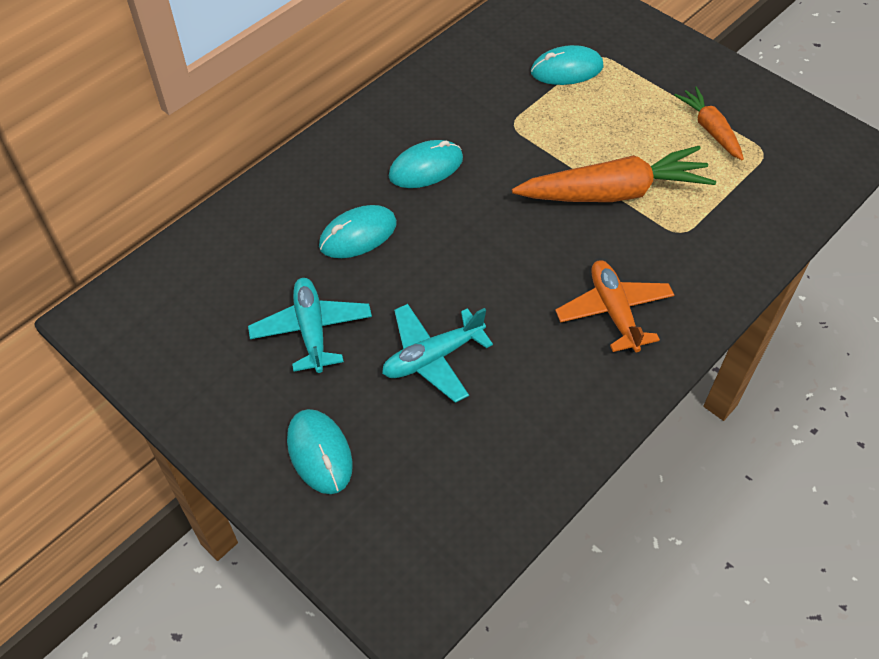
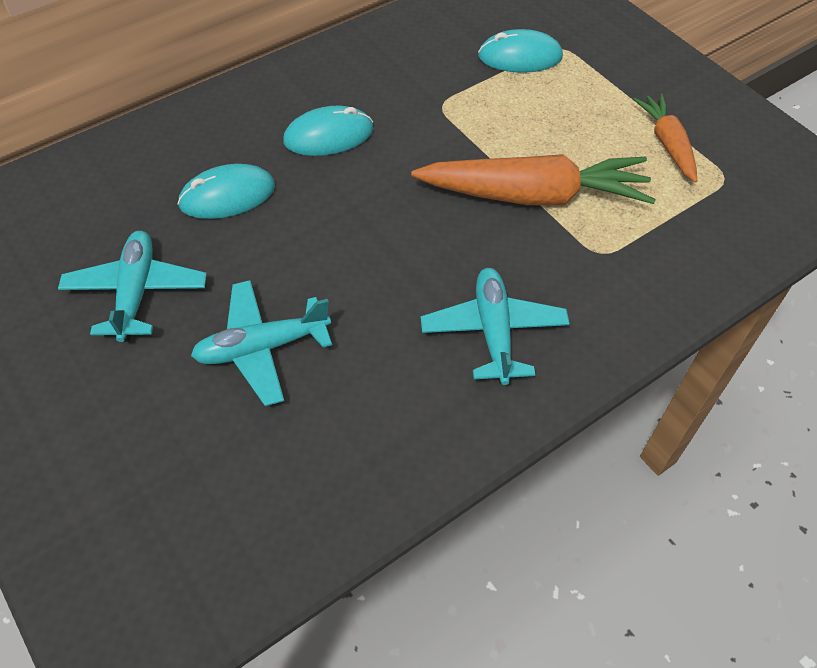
camera: 10 degrees right, 0 degrees up
turquoise mouse [287,409,353,494] -> none
orange plane [555,260,674,353] -> turquoise plane [421,268,570,385]

